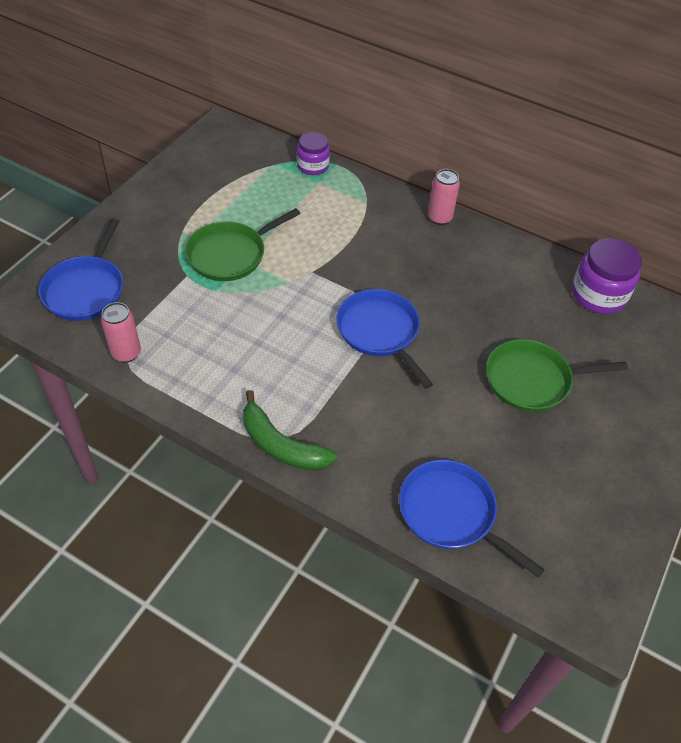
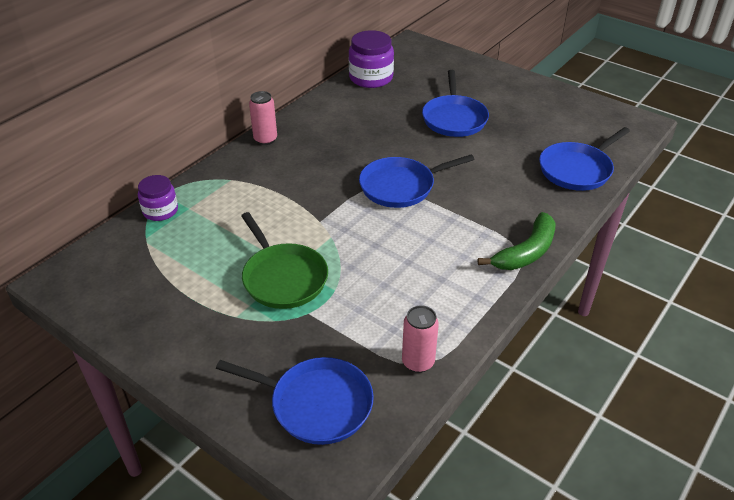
camera: 80 degrees left, 10 degrees down
green pan [486,339,628,412] -> blue pan [422,70,489,137]

